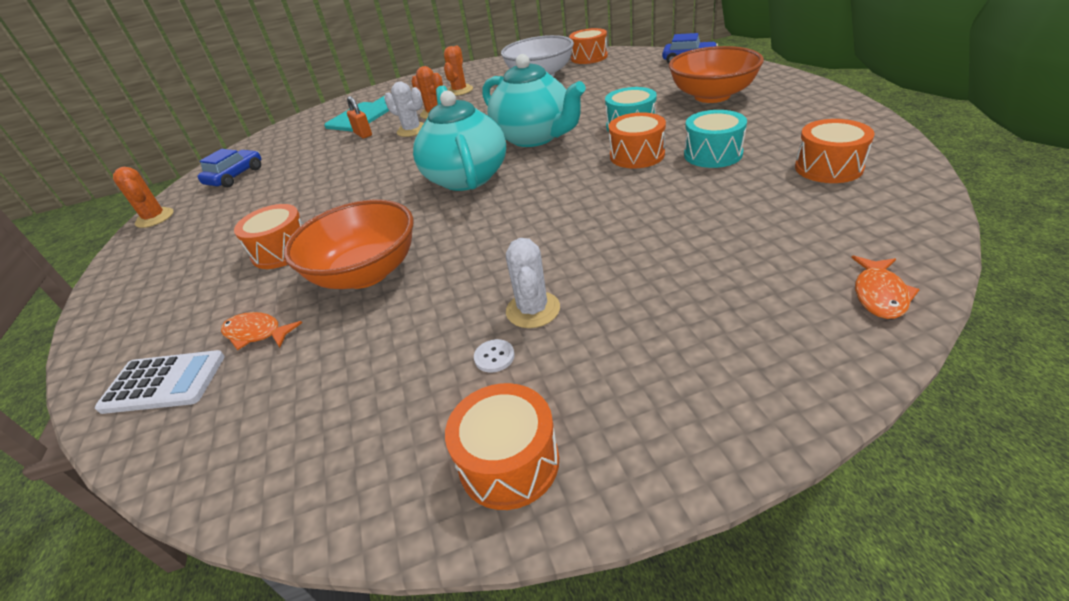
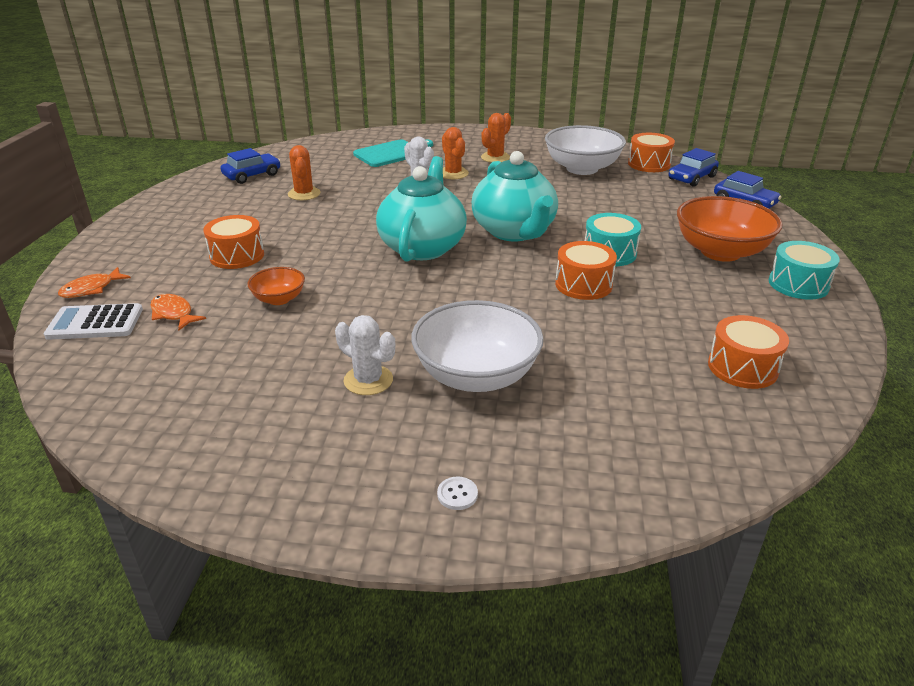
camera: 20 degrees right, 5 degrees down
white calculator [95,350,225,414] -> white calculator turned 150 degrees clockwise [44,303,143,340]
orange cactus [113,167,174,228] -> orange cactus moved to [288,145,321,200]
orange bowl [284,200,414,289] -> orange bowl [247,267,305,305], size x0.51
orange padlock [347,96,372,138] -> none
orange drum [445,383,559,510] -> none
white button [474,339,515,373] -> white button moved to [437,476,478,510]
white cactus [506,238,560,328] -> white cactus turned 75 degrees counterclockwise [335,315,395,395]
turquoise drum [684,110,747,168] -> turquoise drum moved to [769,241,840,300]
orange fish [851,255,920,319] -> orange fish moved to [58,267,131,298]
none -> white bowl [411,300,544,392]
none -> blue car [669,148,719,187]

